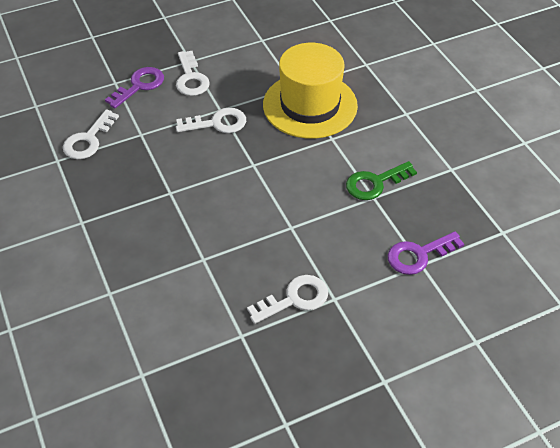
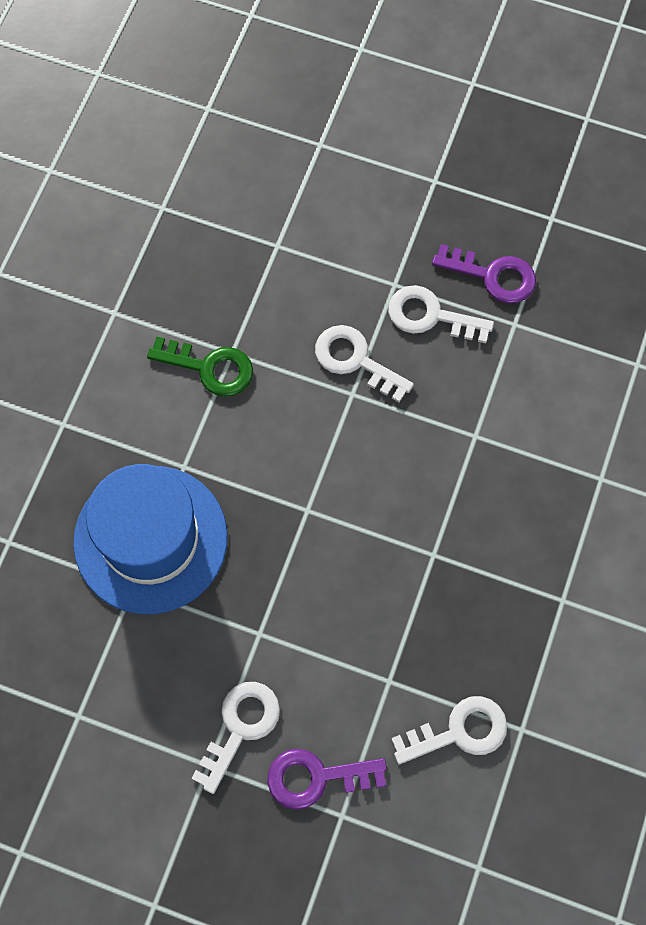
camera: 135 degrees left, 20 degrees up
white key [176,108,246,133] -> white key moved to [315,325,414,402]
yellow hat [263,43,358,139] -> blue hat [73,464,228,614]
purple key [388,231,464,275] -> purple key moved to [432,244,536,303]

